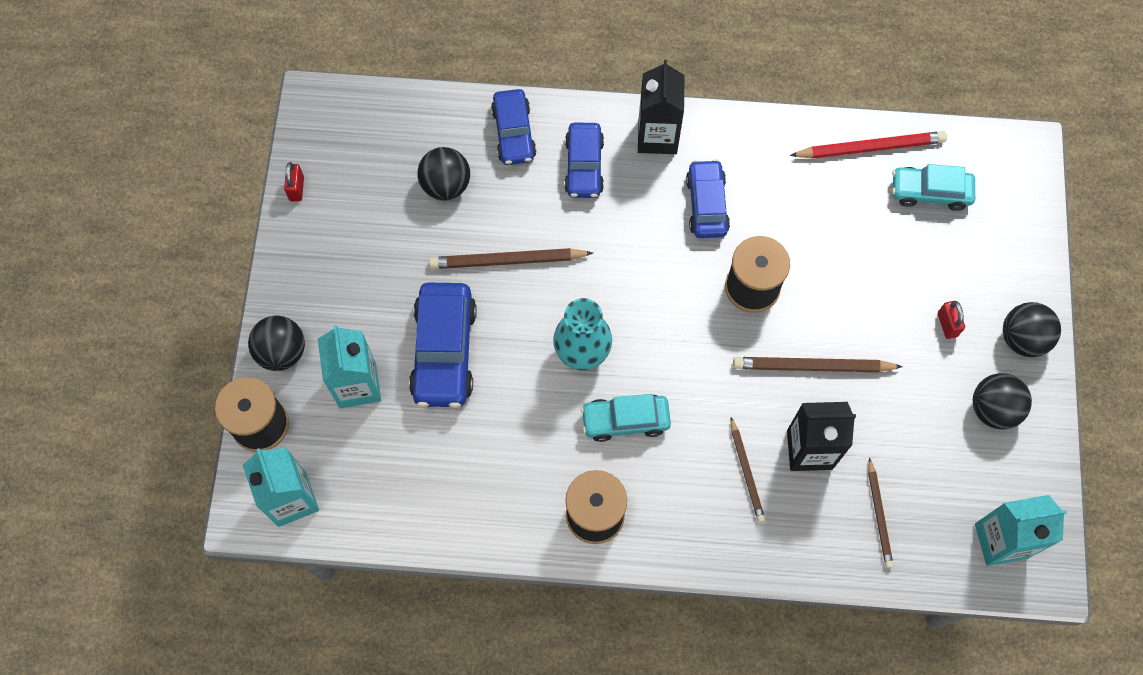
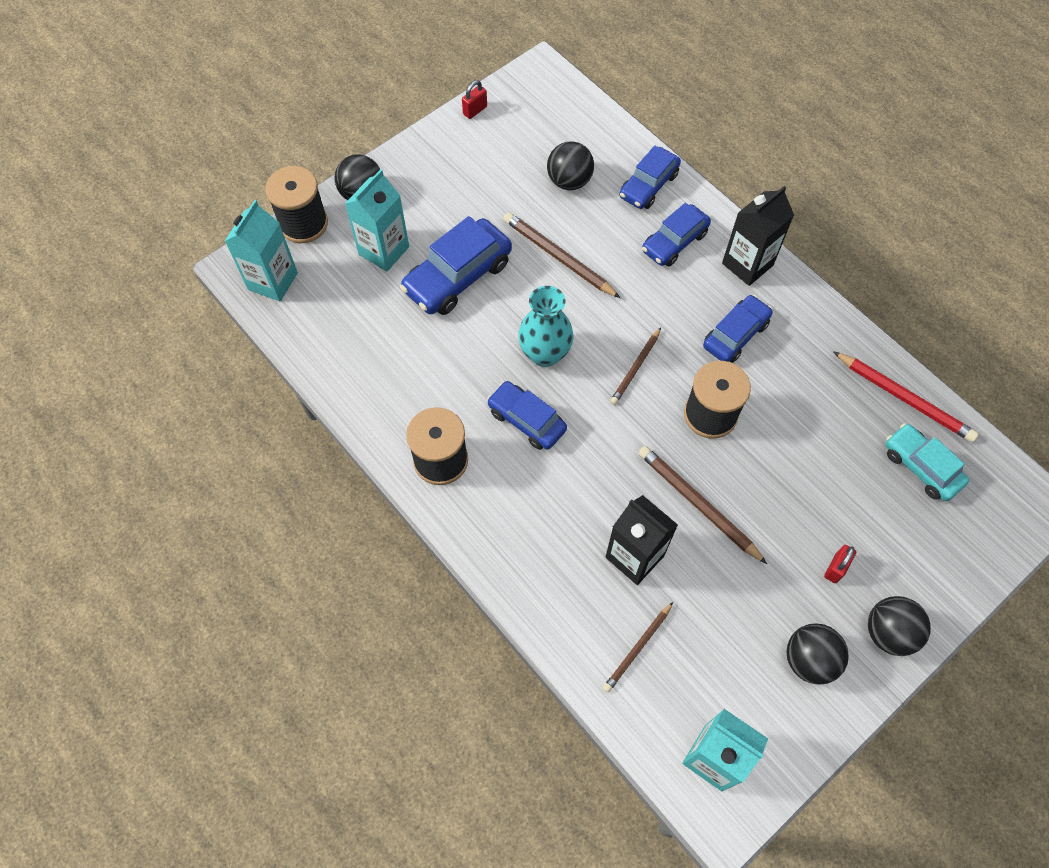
camera: 45 degrees right, 5 degrees down
turquoise car [581,394,671,442] -> blue car [487,381,567,450]
brown pencil [731,417,765,523] -> brown pencil moved to [610,327,661,405]

